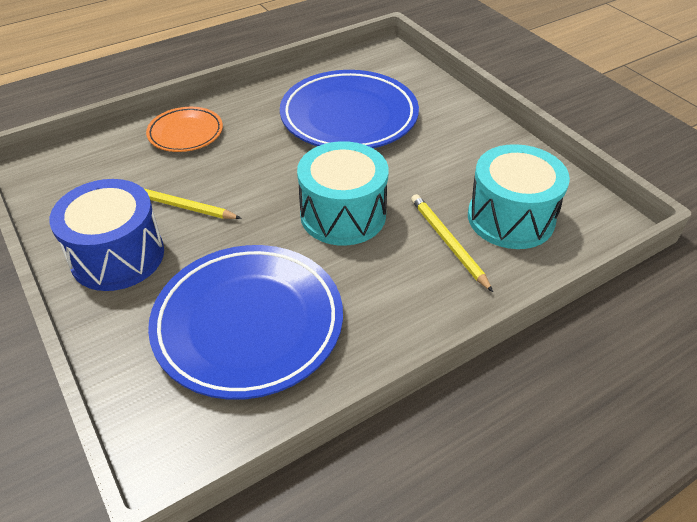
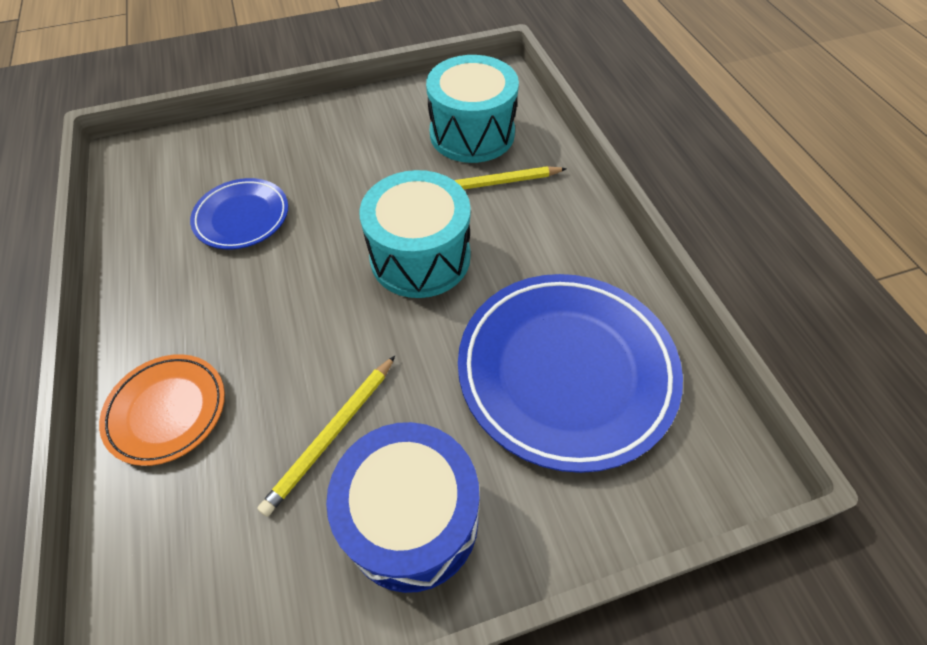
camera: 75 degrees left, 10 degrees up
blue plate [280,70,419,148] -> blue plate [190,178,288,250], size x0.53

